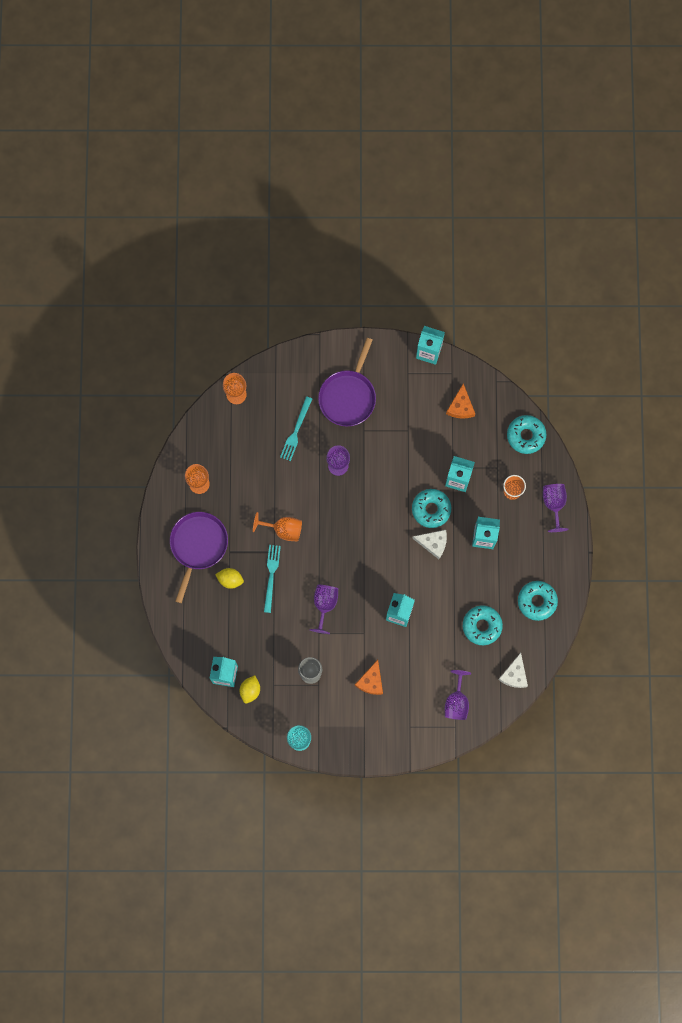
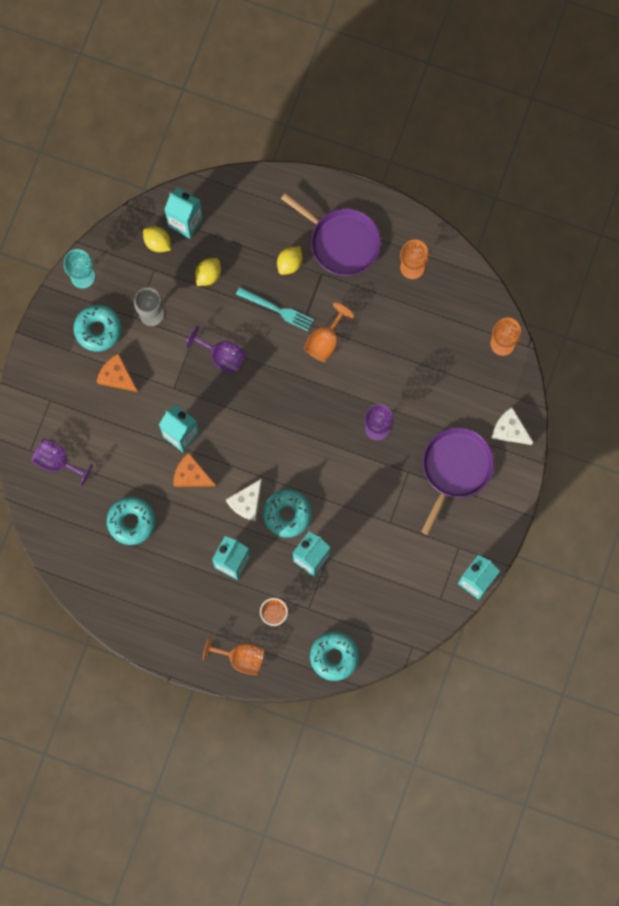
camera: 110 degrees right, 0 degrees up
turquoise fork [280,396,312,461] -> none
purple pan [318,338,376,426] -> purple pan turned 75 degrees clockwise [421,428,494,535]
orange cheese [446,384,475,419] -> orange cheese moved to [173,452,215,487]
white cheese [498,653,528,688] -> white cheese moved to [491,408,533,445]
turquoise donut [518,581,558,621] -> turquoise donut moved to [74,305,121,352]
purple goblet [543,484,569,532] -> orange goblet [203,635,264,675]
none -> yellow lemon [195,258,221,286]

